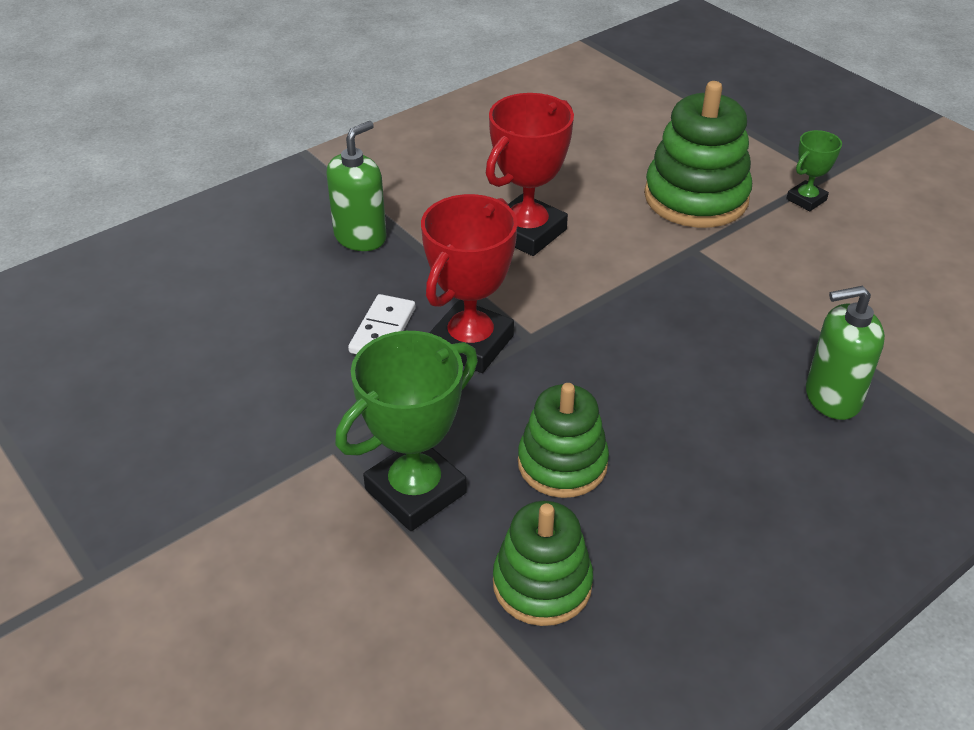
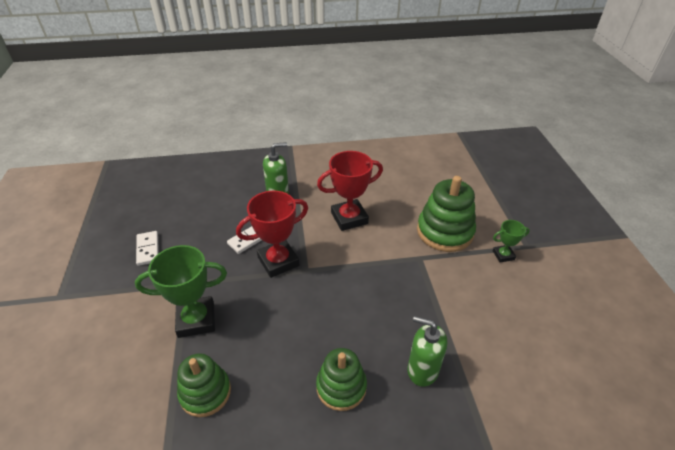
camera: 30 degrees right, 0 degrees up
green stacking toy [518,383,609,498] -> green stacking toy moved to [316,348,367,411]
none -> white domino [136,231,159,266]

